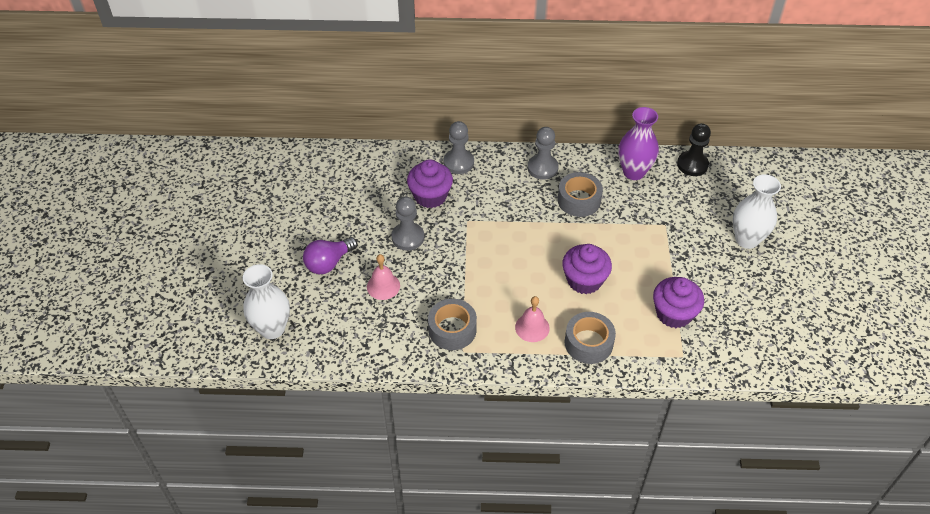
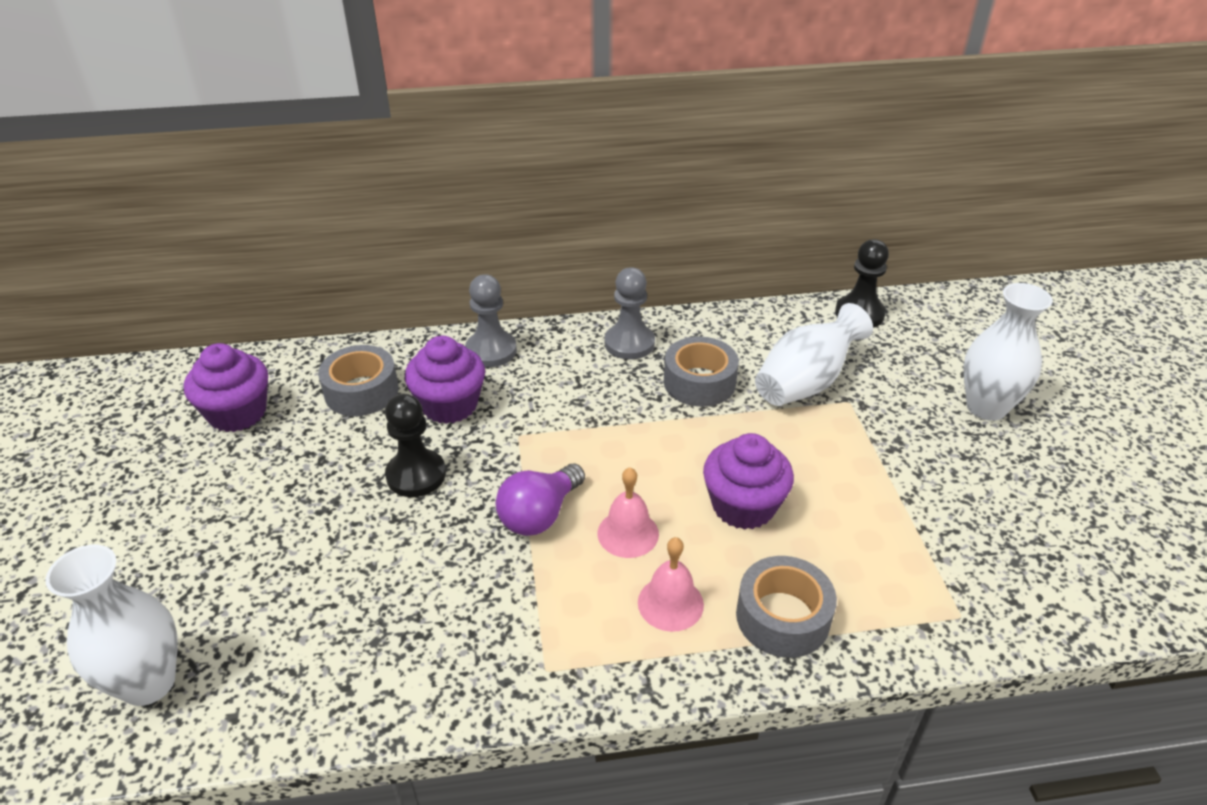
camera: 10 degrees left, 10 degrees down
purple light bulb [303,237,357,274] -> purple light bulb moved to [496,464,585,536]
pink bell [367,254,400,300] -> pink bell moved to [597,467,659,558]
grey pawn [391,196,424,251] -> black pawn [385,394,446,497]
grey tape [428,299,477,350] -> grey tape moved to [318,345,399,416]
purple vase [618,107,659,180] -> none
purple cupcake [653,277,704,328] -> purple cupcake moved to [184,343,268,432]
none -> white vase [755,303,873,406]

